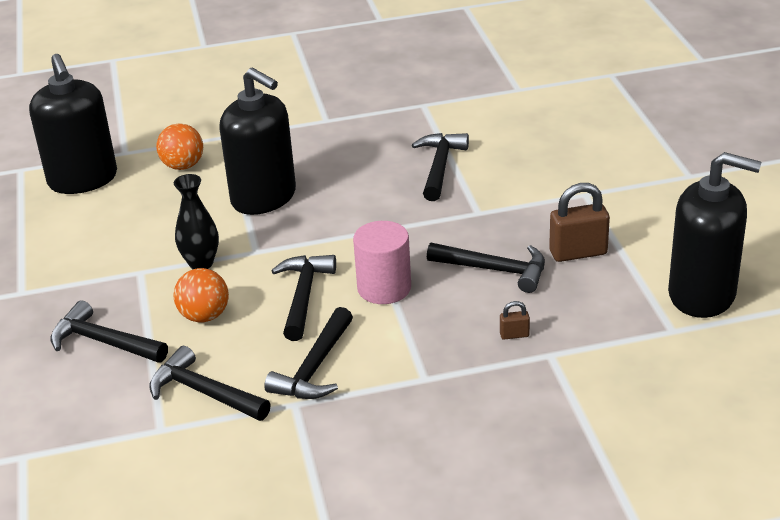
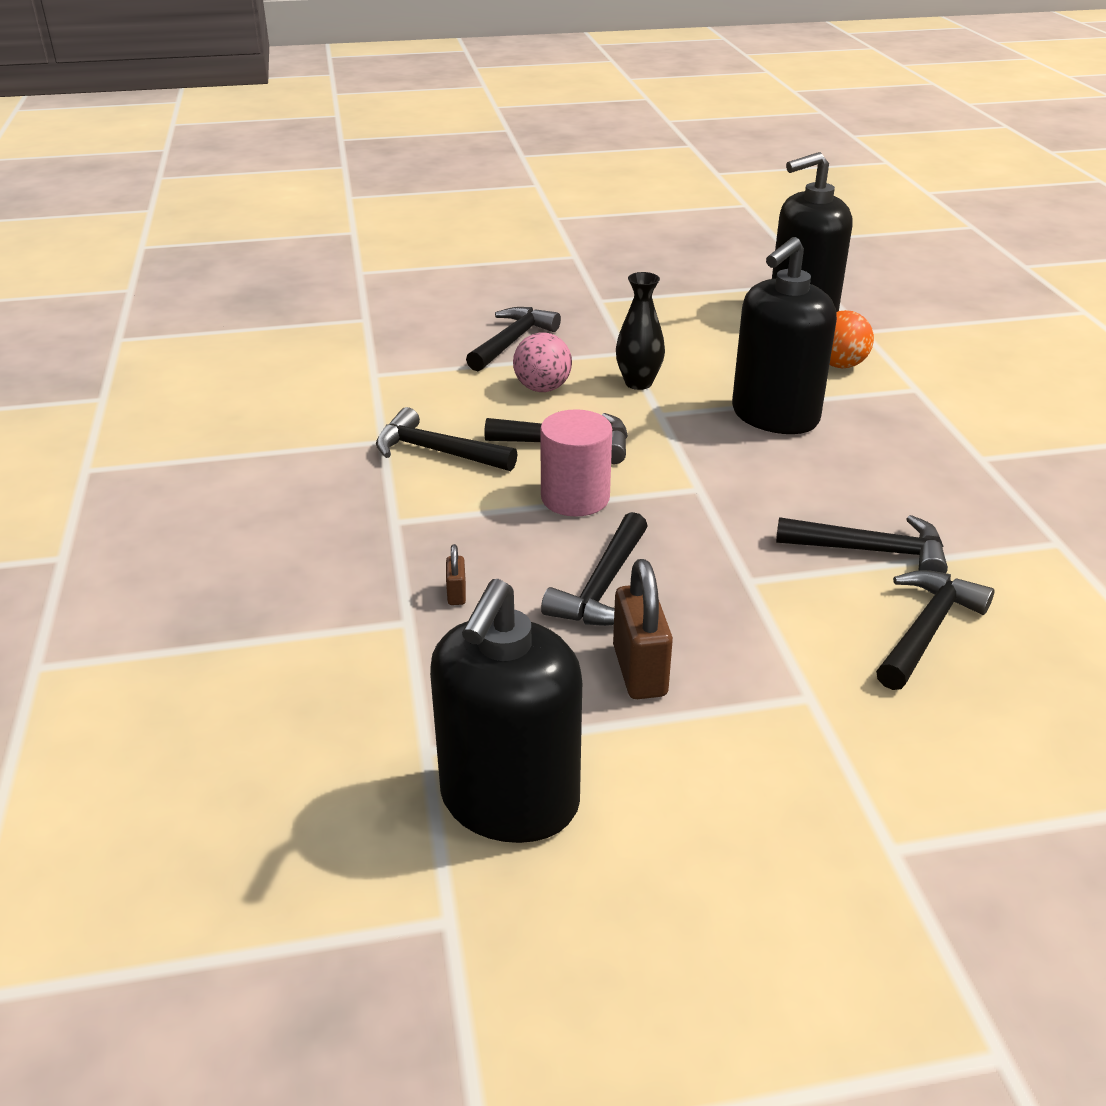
camera: 90 degrees right, 0 degrees up
black hammer [149,346,271,421] -> black hammer moved to [876,570,994,690]
orange ball [174,268,229,322] -> pink ball [513,332,572,392]

